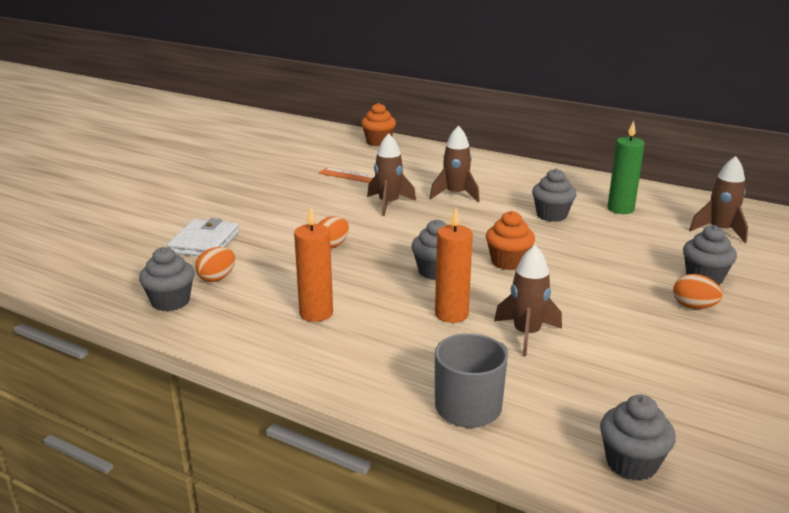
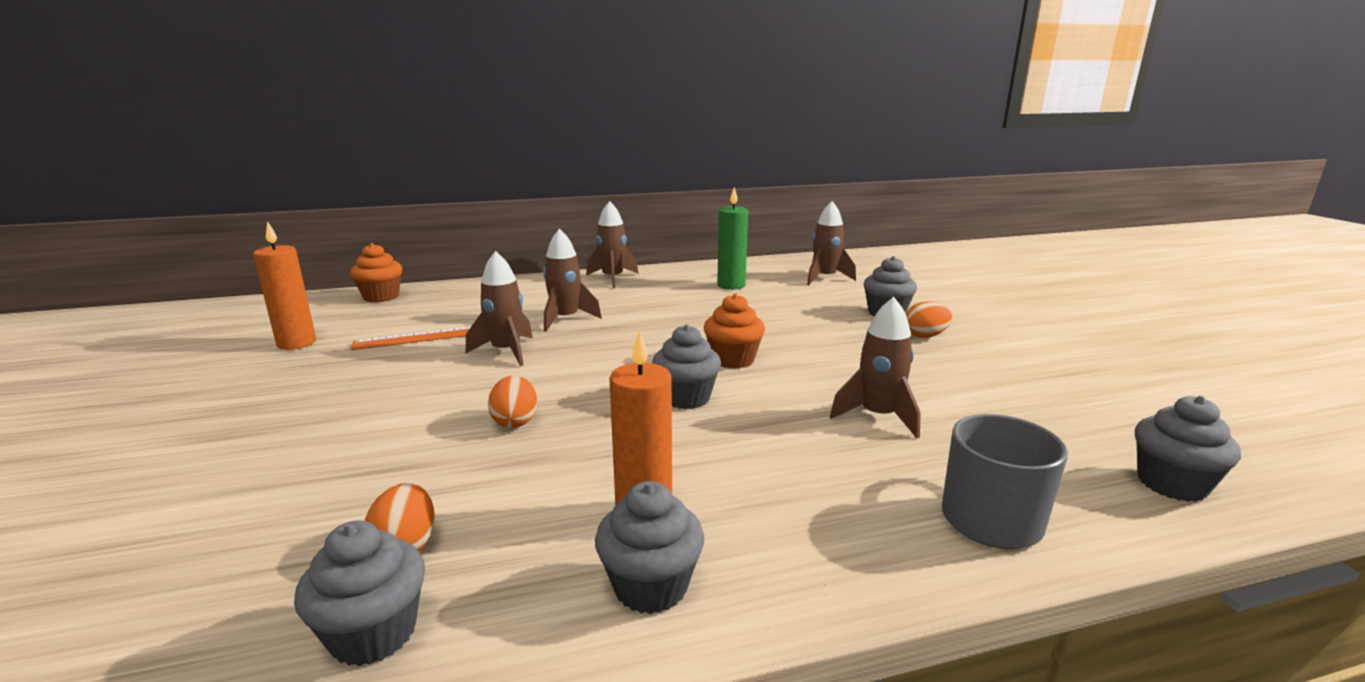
camera: 45 degrees left, 5 degrees down
white wallet [167,218,239,256] -> none
orange candle [435,208,473,323] -> orange candle moved to [253,221,316,350]
grey cupcake [532,168,576,222] -> grey cupcake moved to [595,481,704,614]
none -> brown rocket [586,201,639,288]

